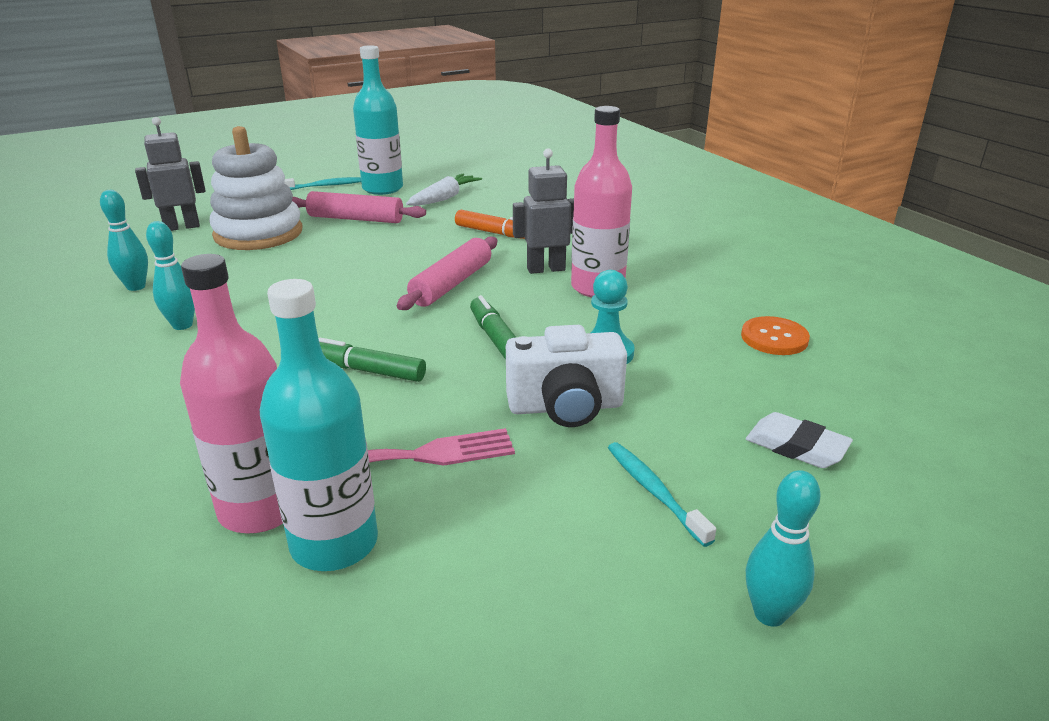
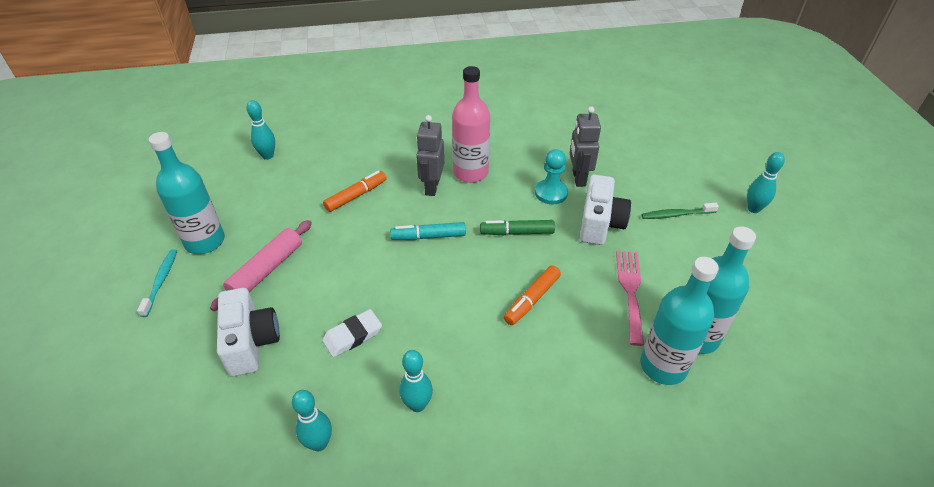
camera: 70 degrees left, 15 degrees up
grey robot [135,117,206,231] -> grey robot moved to [570,106,601,187]
pink bottle [180,254,283,533] -> turquoise bottle [640,257,719,385]
white stacking toy [209,126,302,250] -> white camera [217,288,280,377]
green marker [318,338,426,382] -> orange marker [504,265,561,325]
pink rolling pin [397,237,497,310] -> turquoise marker [390,222,466,240]
white carrot [406,173,482,206] -> none
turquoise toothbrush [608,442,716,547] -> green toothbrush [641,203,719,219]
orange button [741,316,810,355] -> none
white eraser [746,412,853,468] -> white eraser moved to [322,309,382,357]
none -> turquoise bowling pin [247,100,275,160]

